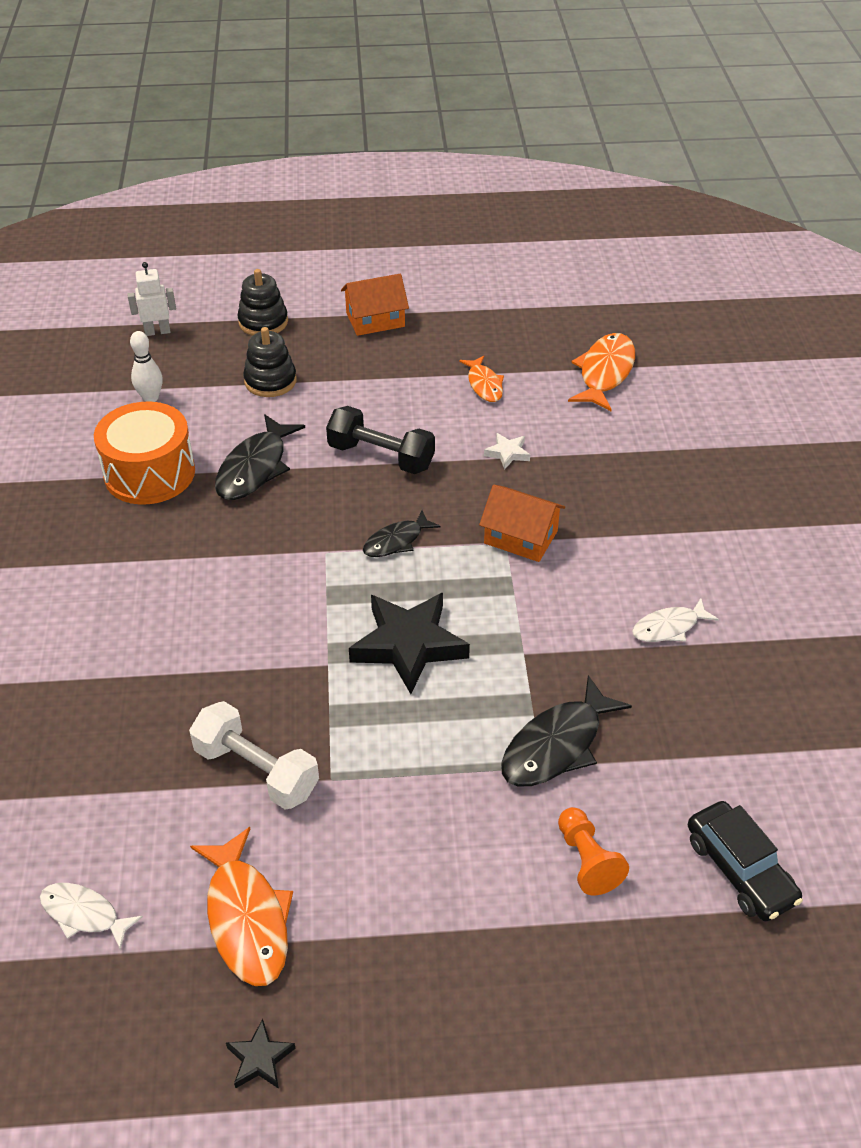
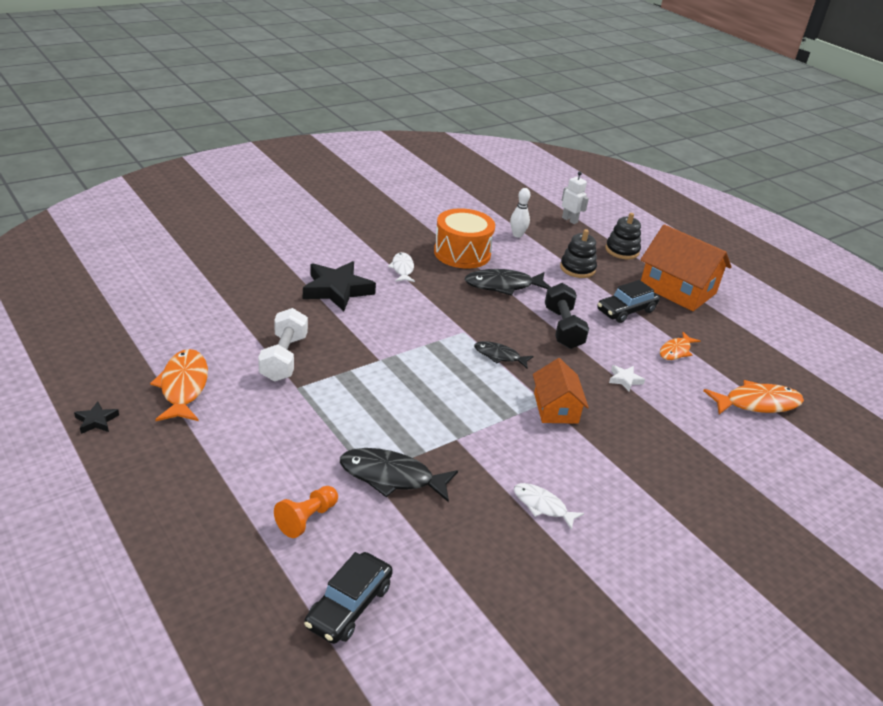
camera: 55 degrees right, 10 degrees down
white fish [40,883,143,950] -> white fish moved to [388,252,415,282]
orange fish [190,827,293,986] -> orange fish turned 135 degrees clockwise [150,349,208,421]
orange house [341,274,409,336] -> orange house [641,224,732,311], size x1.66
black star [349,593,470,694] -> black star moved to [303,261,376,311]
none -> black car [597,280,660,323]

